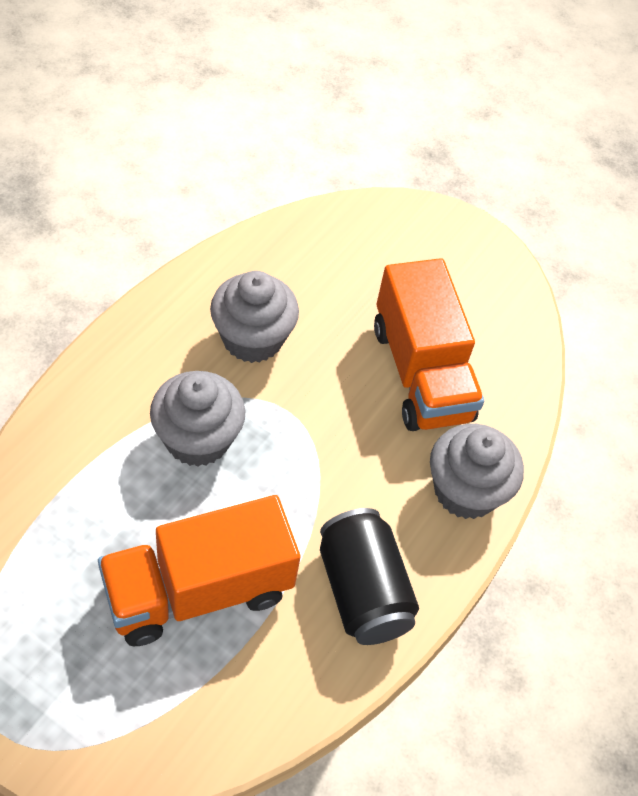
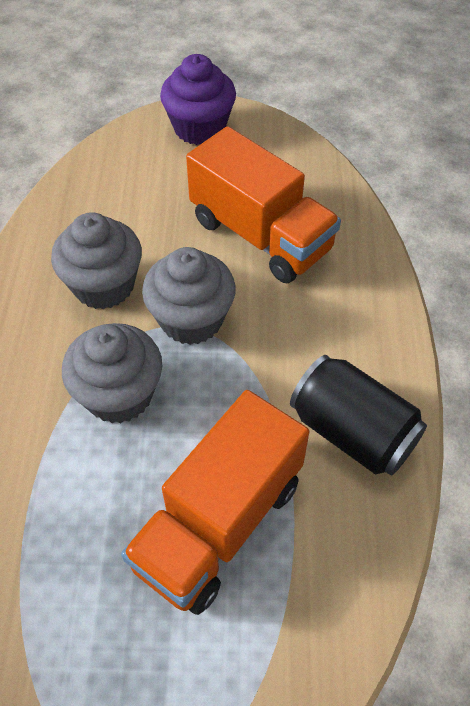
camera: 25 degrees left, 0 degrees up
grey cupcake [430,424,524,519] -> grey cupcake moved to [142,247,236,345]
none -> purple cupcake [160,54,236,145]

